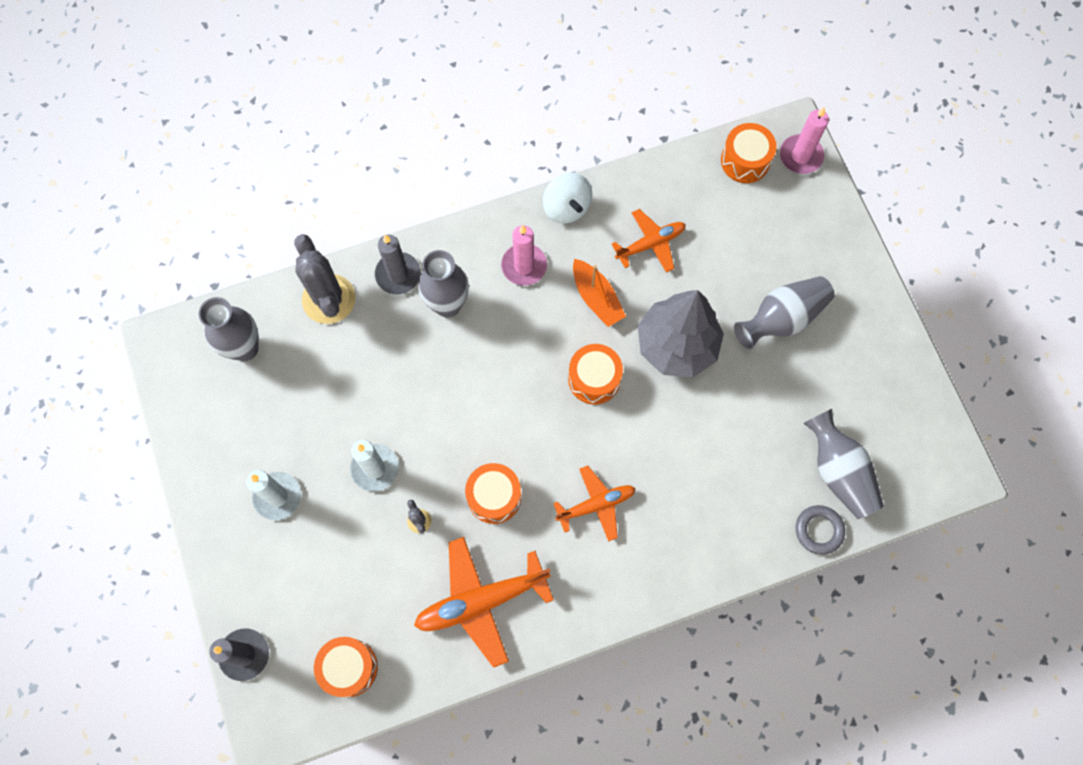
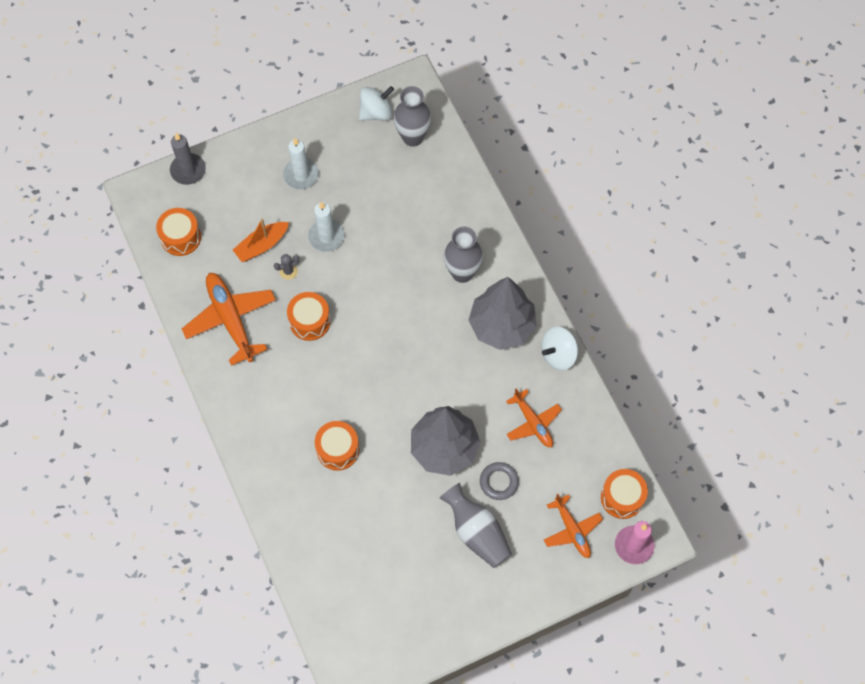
camera: 85 degrees right, 5 degrees down
grey cactus [294,234,356,324] -> none
grey candle [375,235,421,294] -> none
pink candle [501,225,547,286] -> grey tree [469,277,537,350]
orange plane [553,466,636,542] -> orange plane moved to [544,494,603,558]
orange drum [568,344,623,405] -> orange drum moved to [315,421,359,471]
orange boat [573,259,626,327] -> orange boat moved to [233,218,289,262]
grey ring [796,505,845,555] -> grey ring moved to [480,462,519,500]
grey vase [803,409,884,519] -> none
none -> white spinning top [359,86,394,121]

